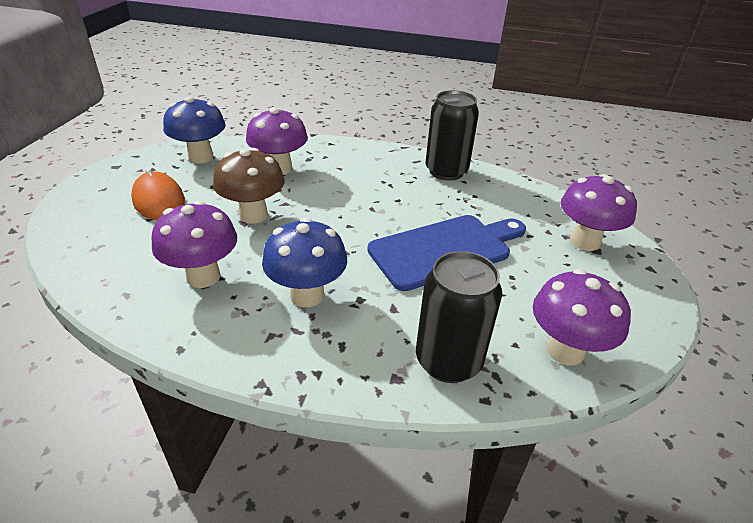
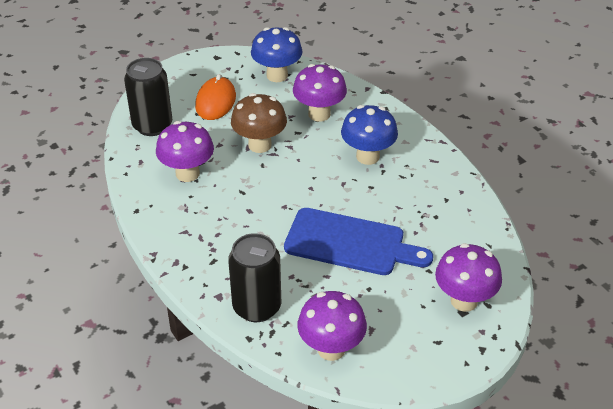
camera: 45 degrees right, 5 degrees up
blue mushroom [262,218,347,307] -> blue mushroom moved to [341,105,398,165]
black can [425,90,479,181] -> black can moved to [124,58,172,136]

